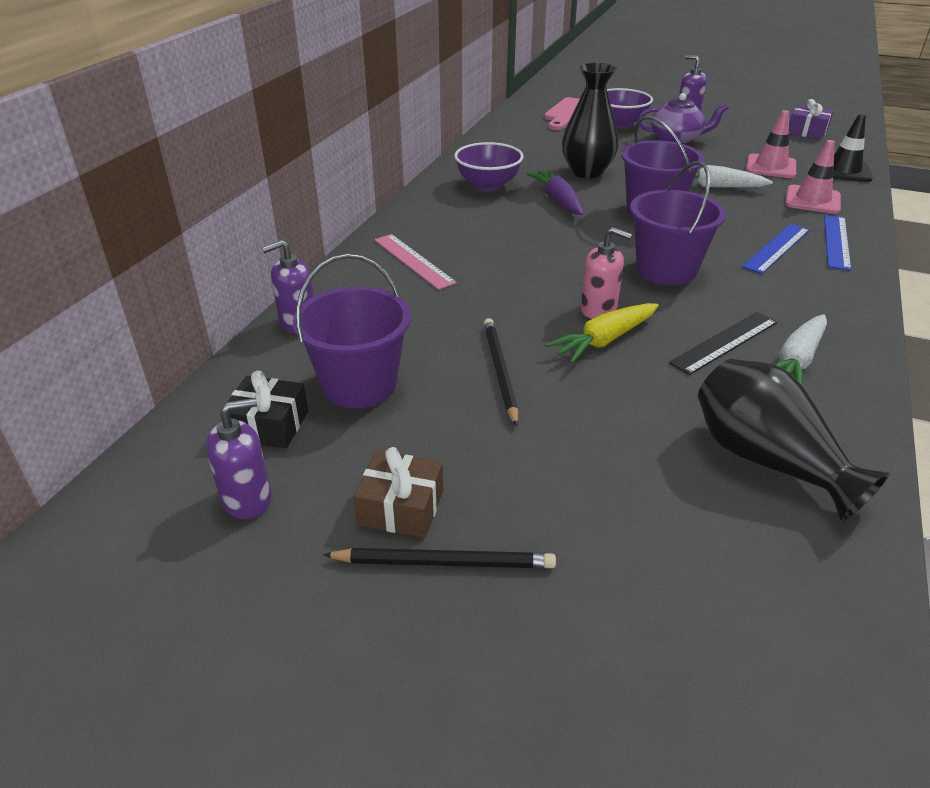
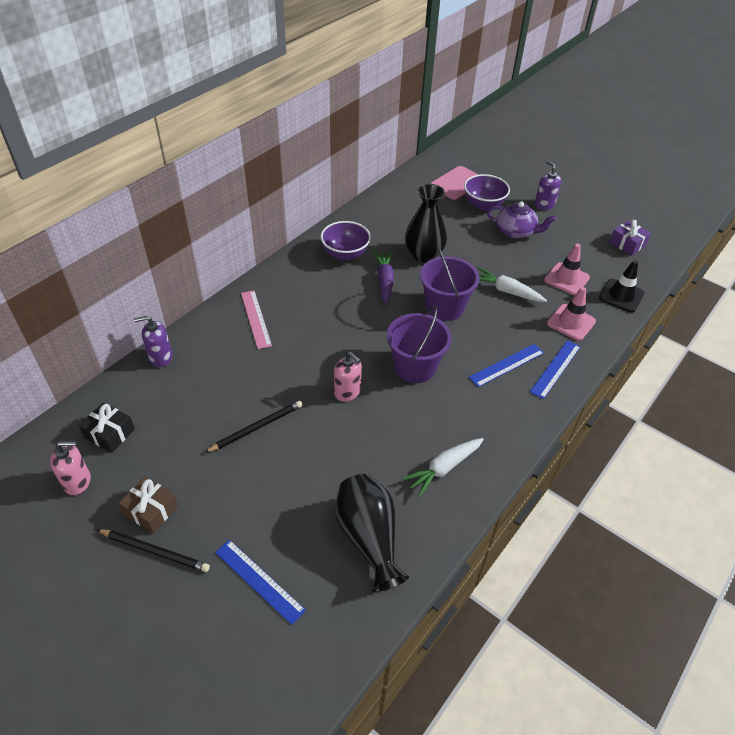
camera: 15 degrees right, 10 degrees up
purple soap dispenser [206,398,271,519] -> pink soap dispenser [50,441,91,495]
purple bucket [293,254,411,408] -> none
black pencil [484,318,518,427] -> black pencil turned 45 degrees clockwise [204,401,302,453]
yellow carrot [545,303,659,363] -> none
black ruler [669,312,777,375] -> none
none -> blue ruler [215,540,306,625]

